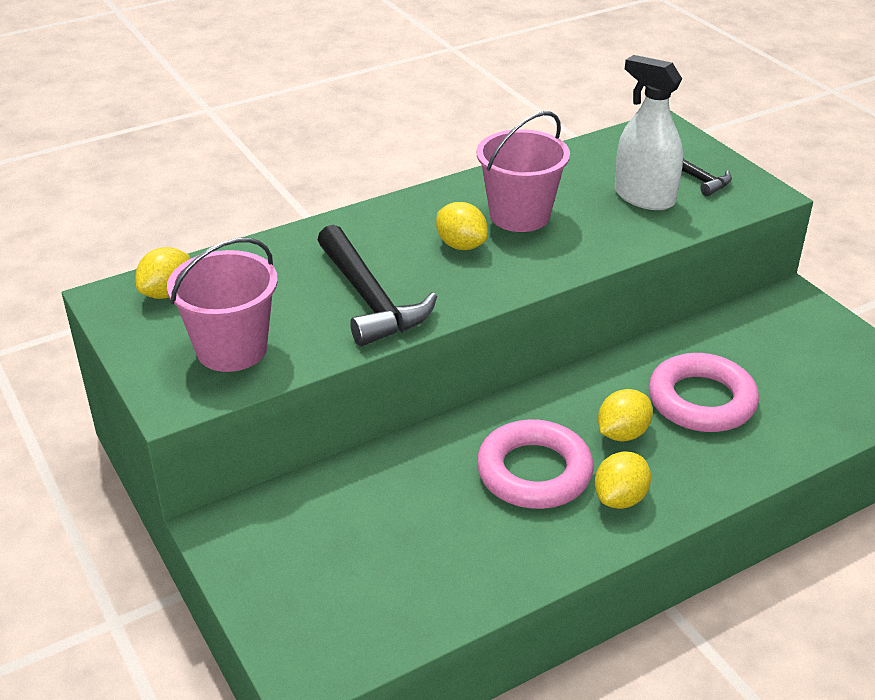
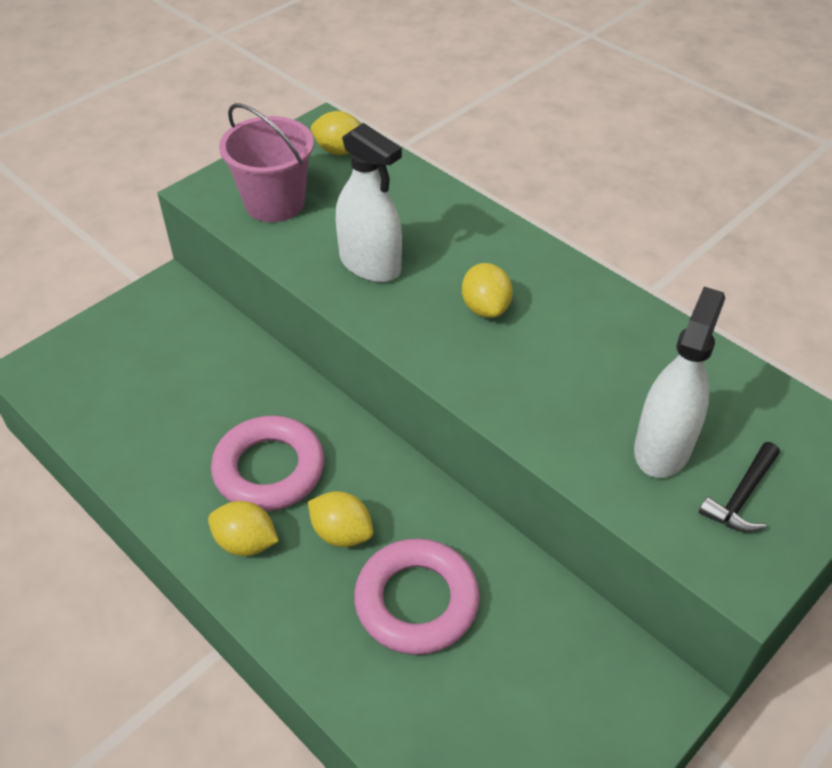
camera: 75 degrees right, 10 degrees up
black hammer [317,224,437,346] -> white spray bottle [336,123,402,282]
yellow lemon [436,202,488,250] -> yellow lemon turned 45 degrees counterclockwise [462,263,513,318]
pink bucket [476,111,570,232] -> none

